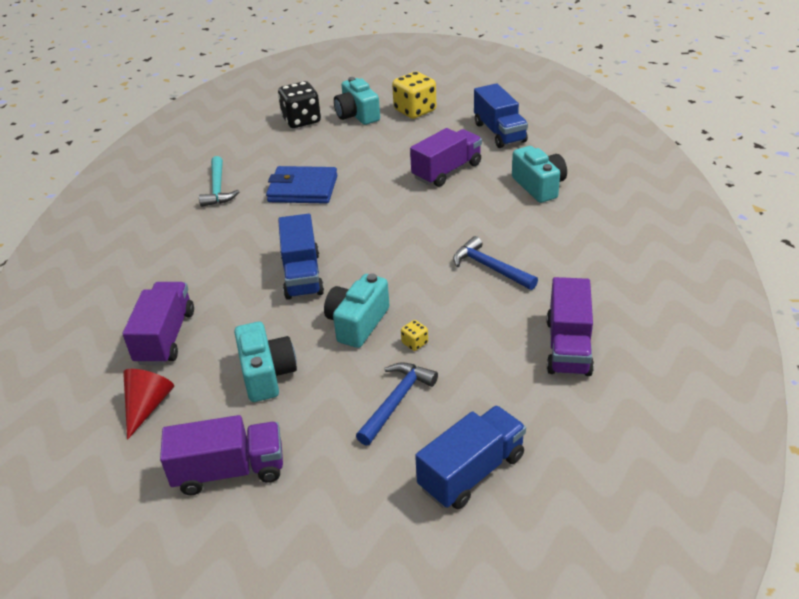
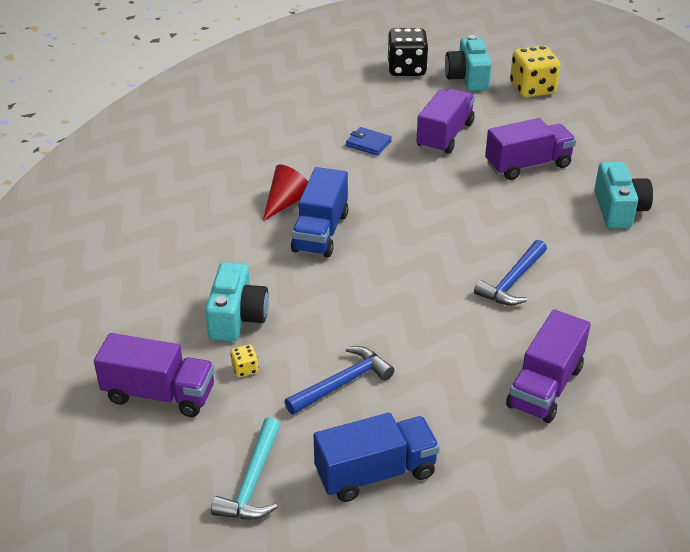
camera: 20 degrees right, 0 degrees up
purple truck [123,282,194,365] -> purple truck moved to [416,88,475,154]
red cone [123,369,174,440] -> red cone moved to [263,165,308,221]
turquoise hammer [199,156,240,207] -> turquoise hammer moved to [211,417,280,520]
blue wallet [266,166,337,204] -> blue wallet [346,127,392,156], size x0.54
turquoise camera [324,274,389,348] -> none
yellow dice [401,320,428,351] -> yellow dice moved to [231,344,258,377]
blue hammer [453,236,538,290] -> blue hammer turned 120 degrees counterclockwise [474,240,547,305]
blue truck [474,83,528,148] -> none

